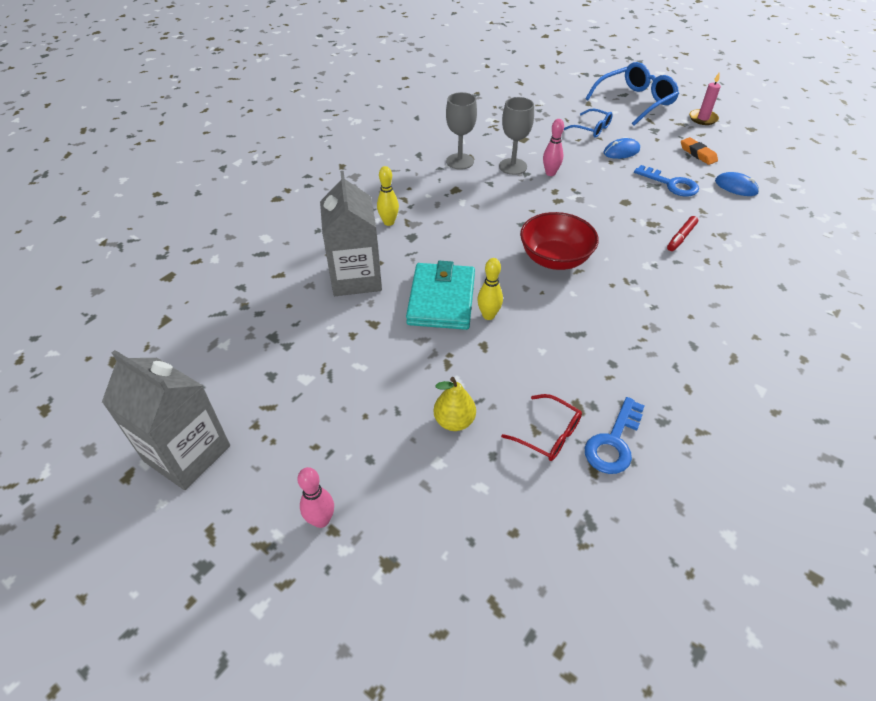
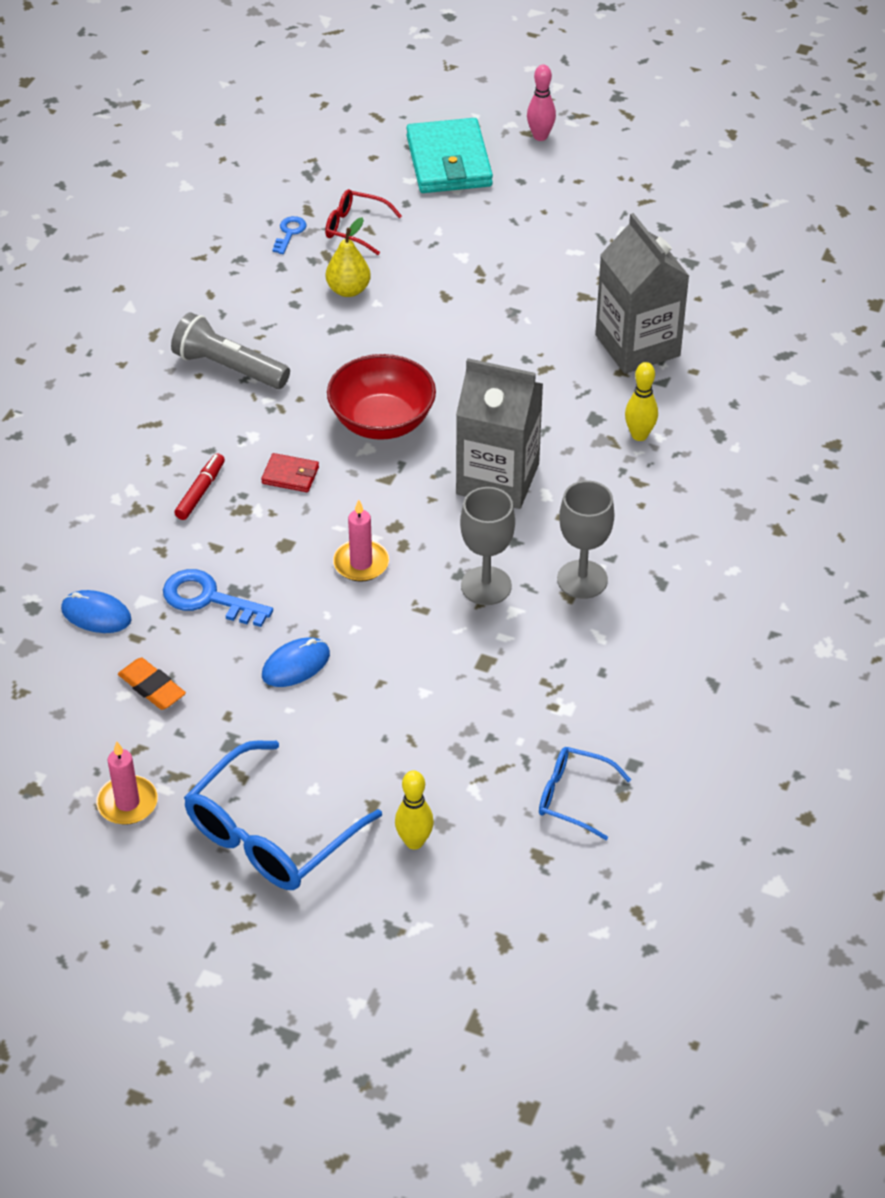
camera: 165 degrees right, 0 degrees up
grey carton [102,350,230,490] -> grey carton moved to [456,358,543,509]
turquoise wallet [406,261,475,330] -> turquoise wallet moved to [406,118,493,193]
yellow pear [434,377,476,431] -> yellow pear moved to [326,217,371,297]
yellow bowling pin [477,258,503,320] -> yellow bowling pin moved to [395,770,434,850]
pink bowling pin [543,119,564,176] -> none
blue glasses [564,109,613,138] -> blue glasses moved to [539,747,631,840]
blue key [585,397,645,474] -> blue key [273,216,307,254], size x0.58
none -> grey flashlight [171,312,290,389]
none -> red wallet [261,453,319,492]
none -> pink candle [333,500,389,582]

